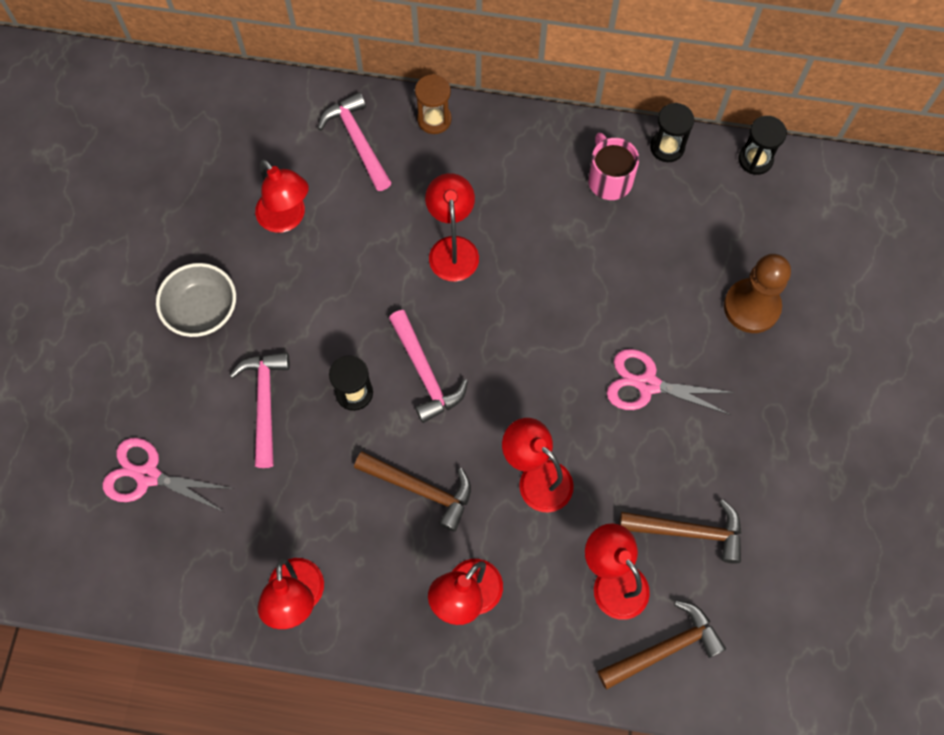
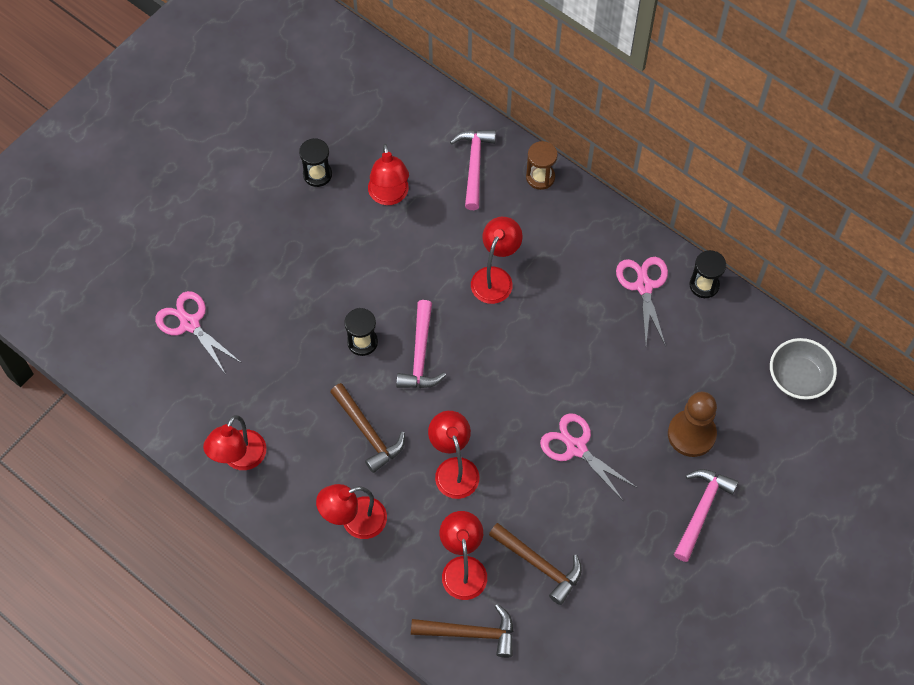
camera: 30 degrees right, 5 degrees down
grey bowl [156,263,236,337] -> grey bowl moved to [770,338,837,400]
pink hammer [229,352,290,468] -> pink hammer moved to [674,469,739,562]
pink mug [588,132,639,200] -> pink scissors [616,257,668,347]
black hourglass [738,116,787,175] -> black hourglass moved to [299,138,332,187]

